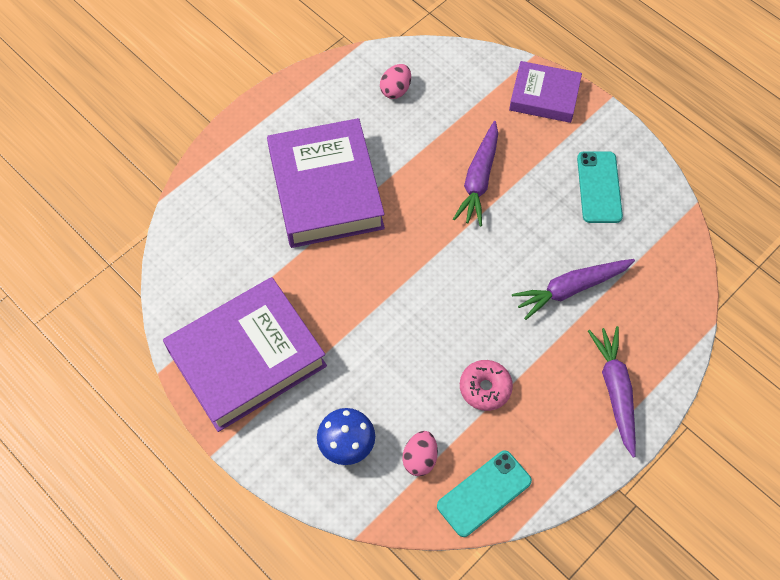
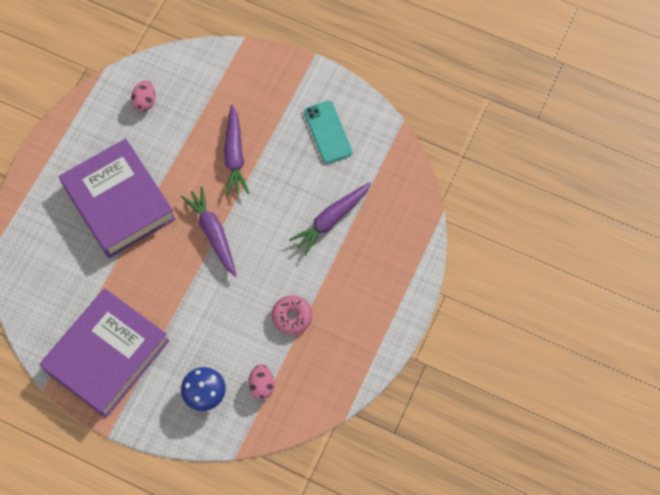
camera: 20 degrees left, 5 degrees up
turquoise phone [437,450,532,537] -> none
purple book [509,61,582,123] -> none
purple carrot [588,326,636,458] -> purple carrot moved to [181,186,237,277]

